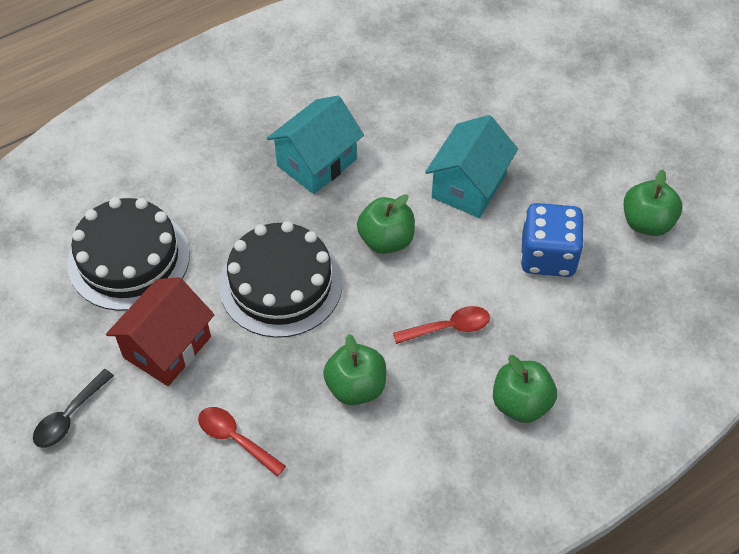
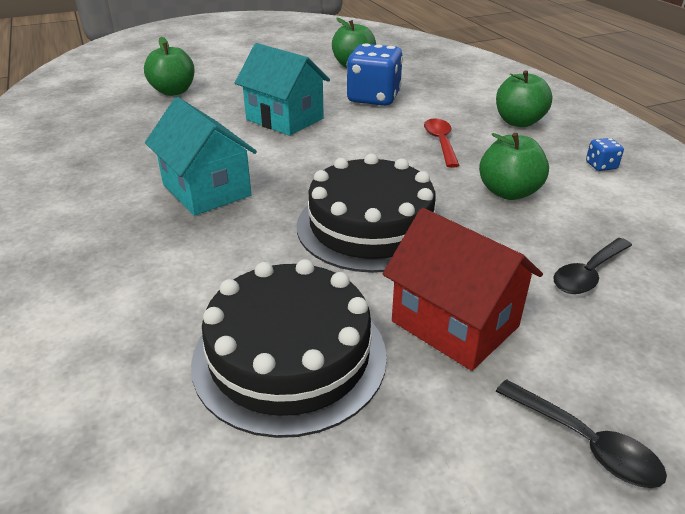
camera: 80 degrees left, 20 degrees down
red spoon [198,407,286,477] -> black spoon [553,238,632,294]
green apple [357,194,415,254] -> green apple moved to [144,37,195,96]
none -> blue dice [586,138,624,171]

